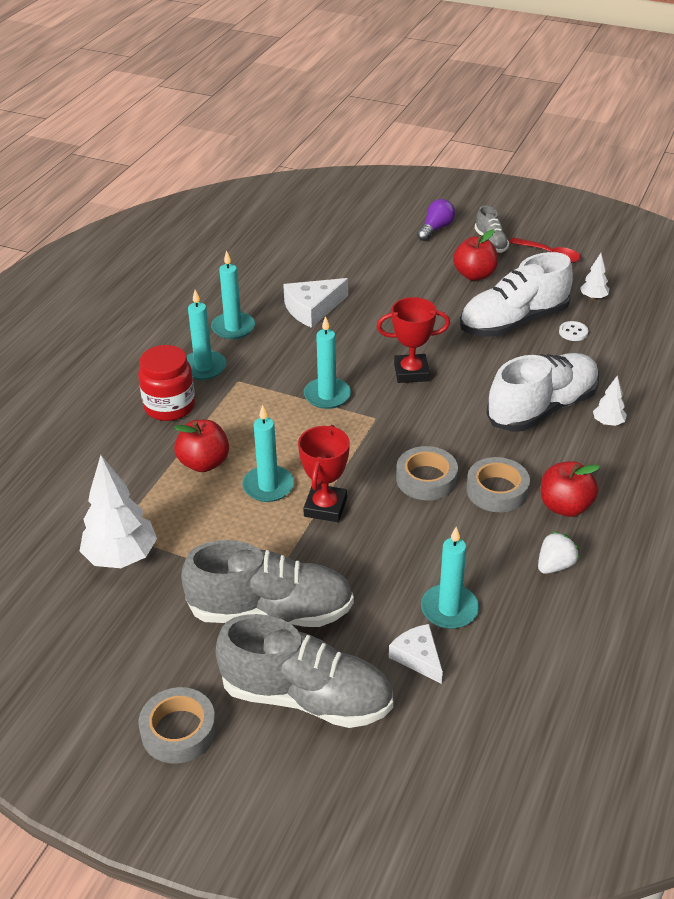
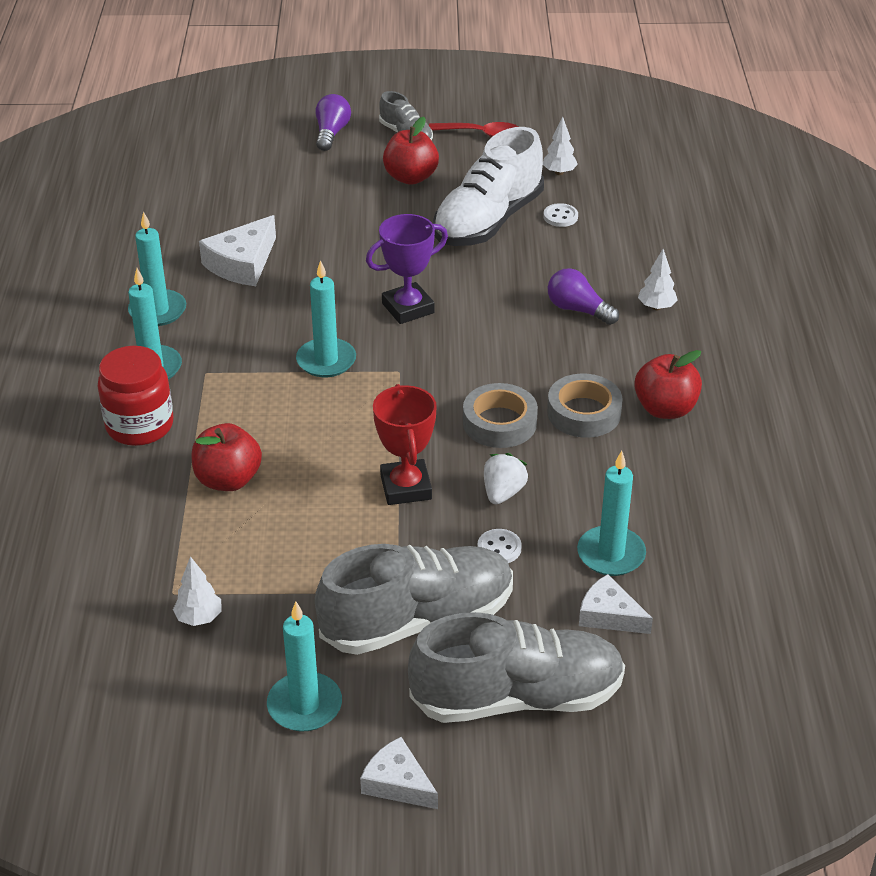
camera: 25 degrees left, 0 degrees up
white tree [80,455,157,568] -> white tree [173,556,222,626], size x0.49
grey tape [139,687,217,764] -> white cheese [360,737,438,809]
turquoise candle [242,405,294,502] -> turquoise candle moved to [267,602,342,731]
red trophy [377,297,450,383] -> purple trophy [366,214,448,324]
white shoe [486,353,599,432] -> purple light bulb [548,268,619,325]
white strawberry [538,531,579,574] -> white strawberry moved to [484,453,528,504]
none -> white button [477,529,522,563]

